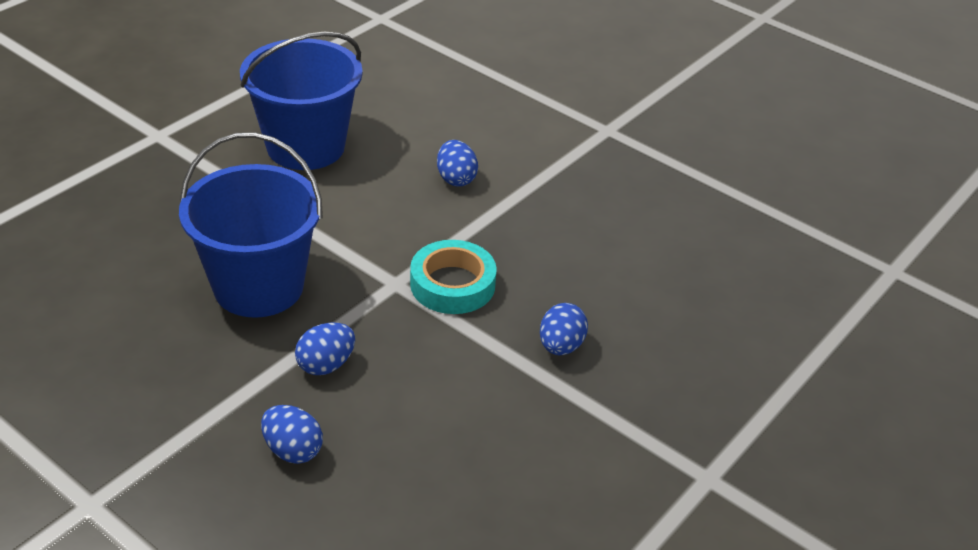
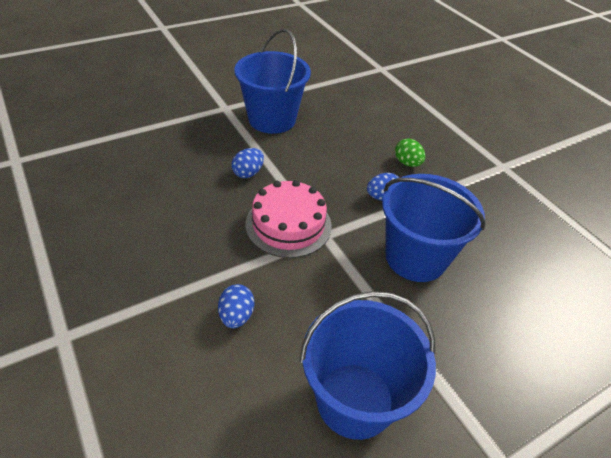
camera: 160 degrees left, 5 degrees up
blue egg [261,405,323,464] -> green egg [395,139,425,167]
turquoise tape [410,240,497,314] -> pink cake [245,180,332,258]
none -> blue bucket [234,29,311,134]

